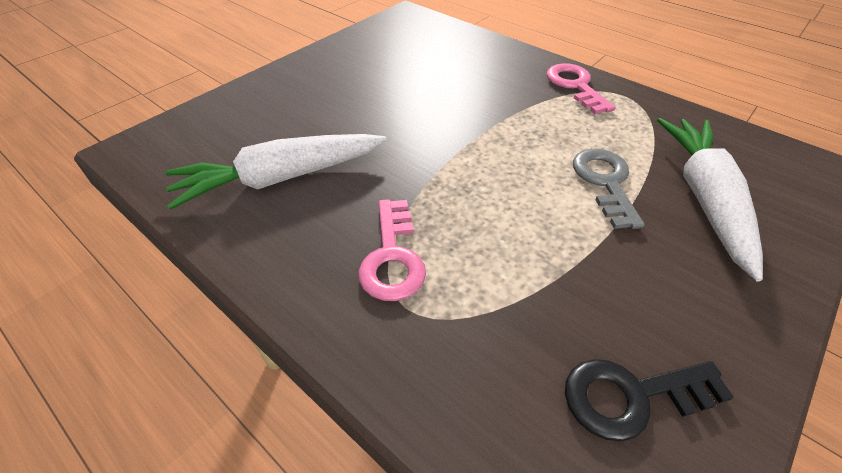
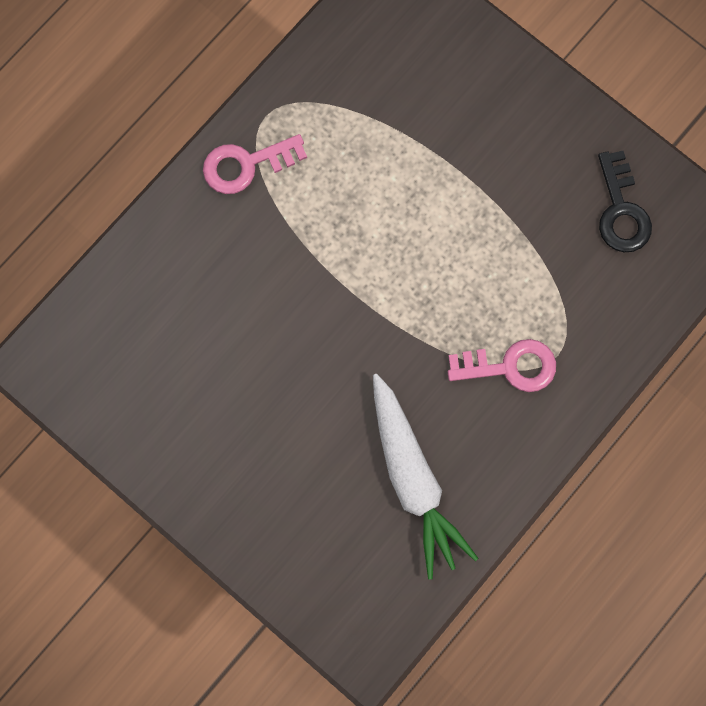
camera: 90 degrees left, 30 degrees up
grey key [573,149,645,229] -> none
white carrot [657,118,763,281] -> none

